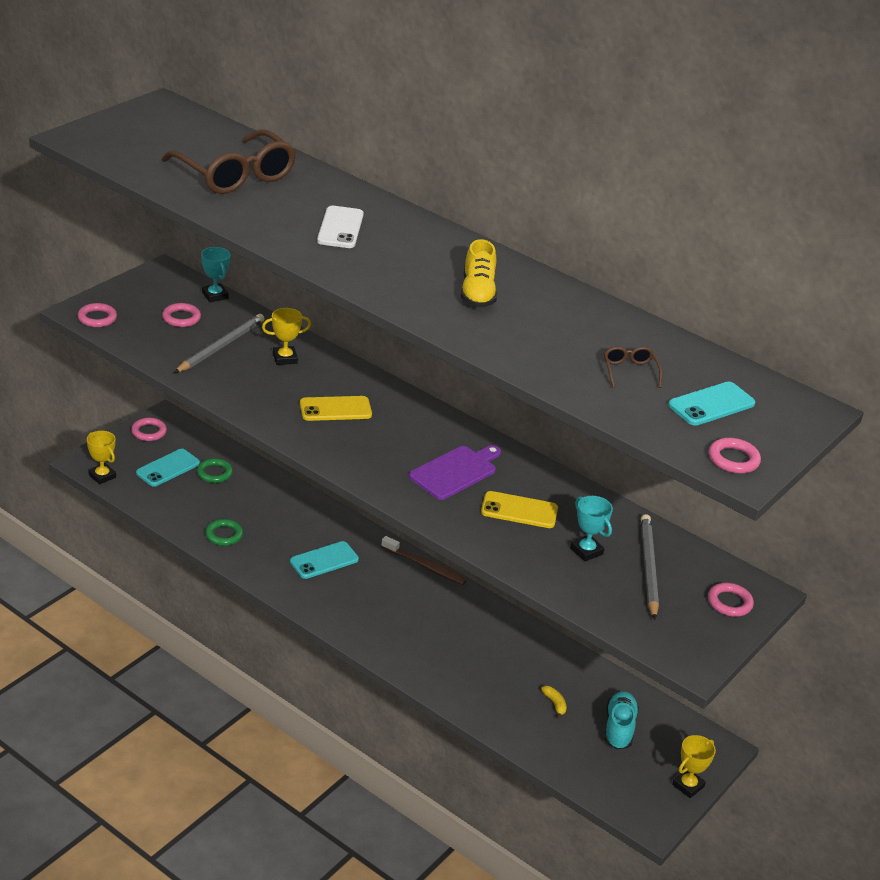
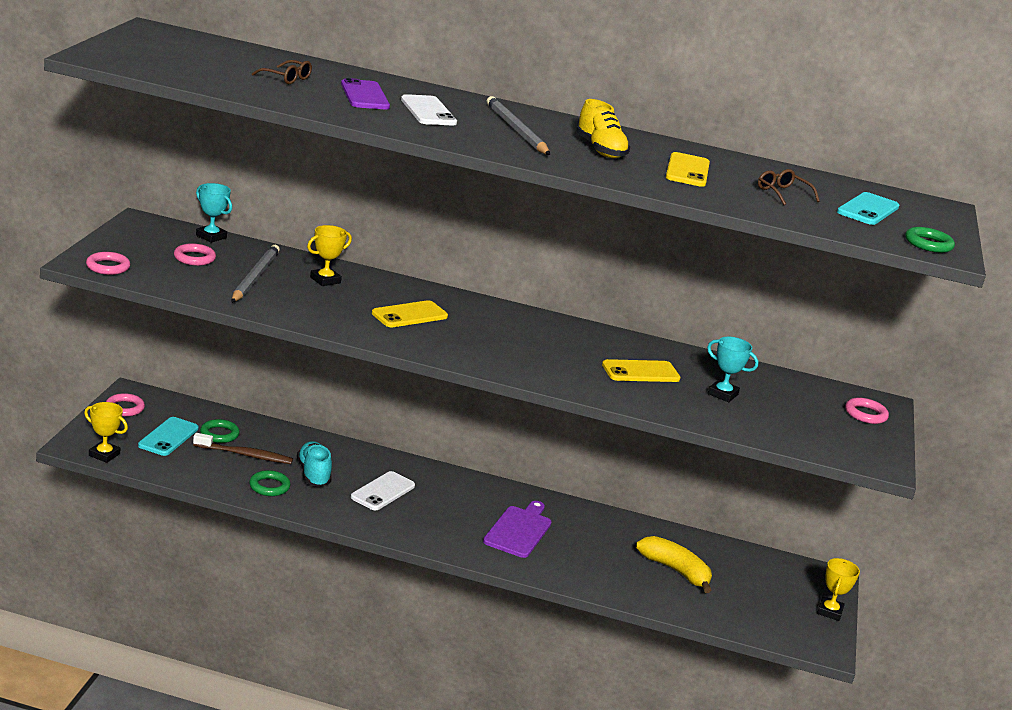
camera: 25 degrees left, 10 degrees down
brown glasses [162,130,296,194] -> brown glasses [252,60,312,84], size x0.43
turquoise phone [290,541,359,579] -> white phone [351,471,415,510]
brown toothbrush [381,536,467,585] -> brown toothbrush moved to [193,433,293,464]
purple cutting board [409,445,501,500] -> purple cutting board moved to [483,501,552,558]
yellow banana [541,686,567,719] -> yellow banana [636,536,712,593], size x2.18
turquoise shoe [604,691,639,749] -> turquoise shoe moved to [297,441,332,487]
grey pencil [641,514,659,620] -> grey pencil moved to [487,96,550,155]
pink ring [709,438,761,474] -> green ring [905,227,955,253]
none -> purple phone [341,78,390,109]
none -> yellow phone [666,152,710,187]

